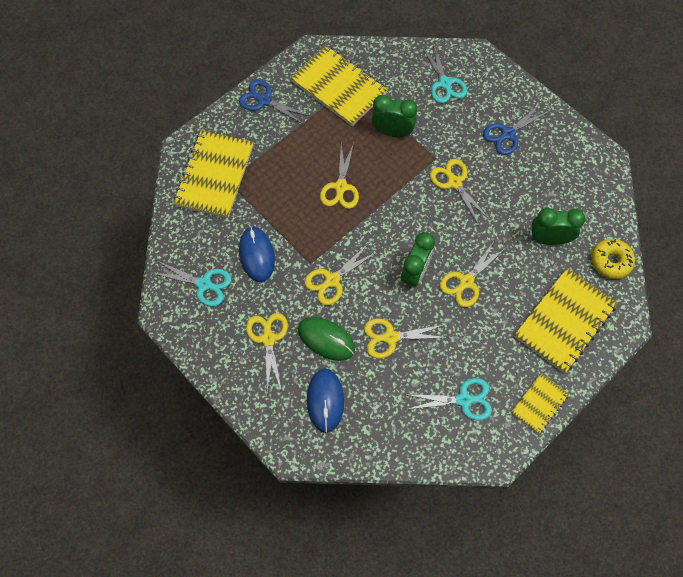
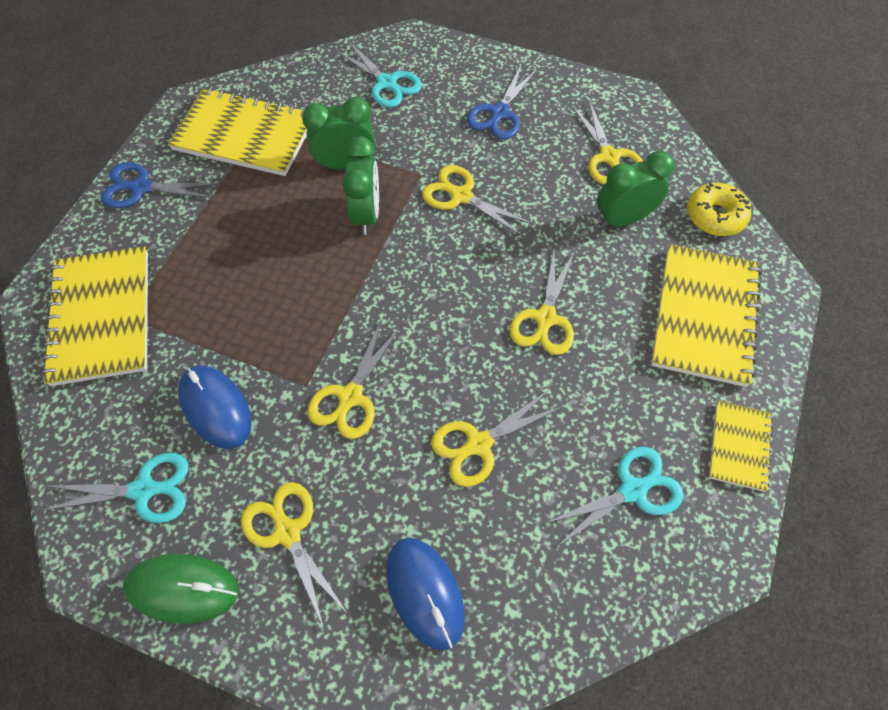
camera: 25 degrees left, 5 degrees down
green mouse [298,317,355,361] -> green mouse moved to [123,554,238,624]
yellow scissors [320,143,359,209] -> yellow scissors moved to [572,101,643,185]
green clock [401,232,435,289] -> green clock moved to [342,136,379,235]

